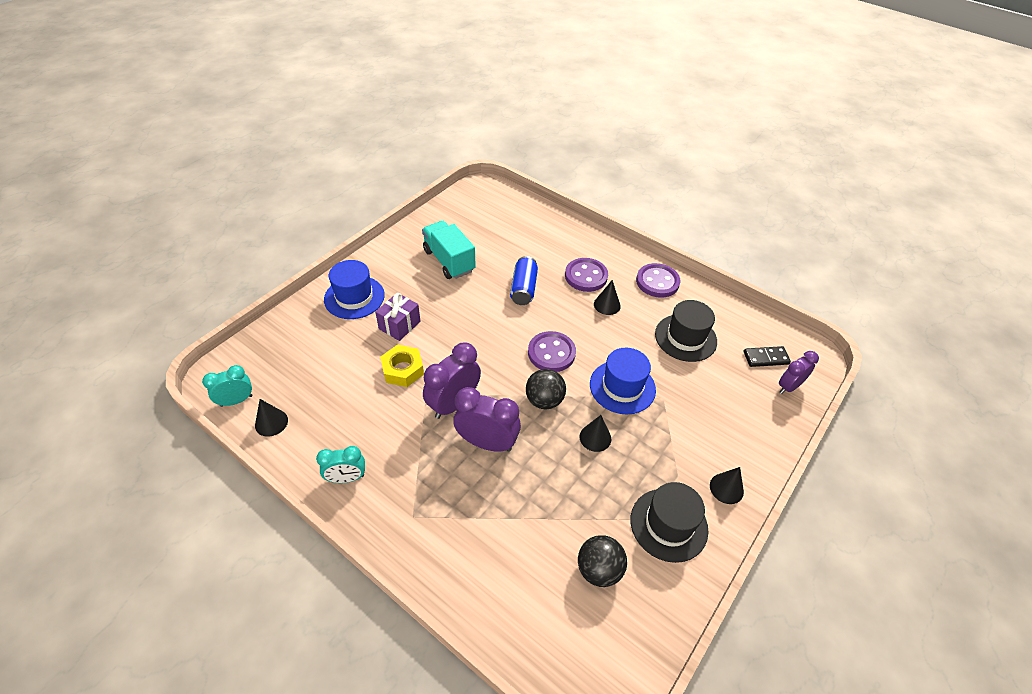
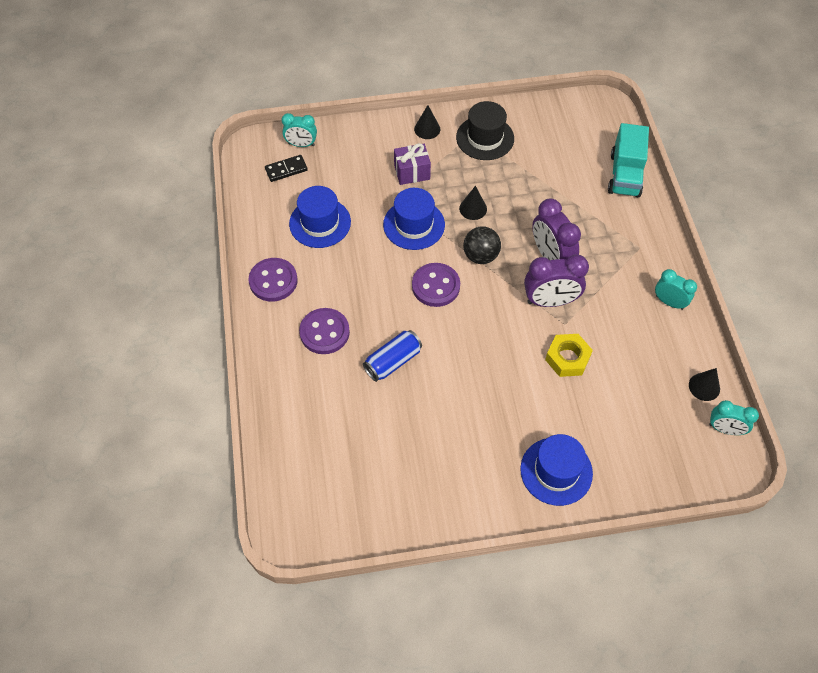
camera: 135 degrees left, 10 degrees up
purple gift [375,293,421,341] -> purple gift moved to [394,143,431,185]
turquoise truck [422,221,476,279] -> turquoise truck moved to [608,123,649,197]
black ball [578,535,627,587] -> none
black cone [594,280,621,315] -> none
black hat [655,300,717,362] -> blue hat [289,186,351,248]
black domino [743,346,791,367] -> black domino turned 60 degrees counterclockwise [265,155,308,182]
purple clock [779,351,819,394] -> turquoise clock [282,113,317,147]

